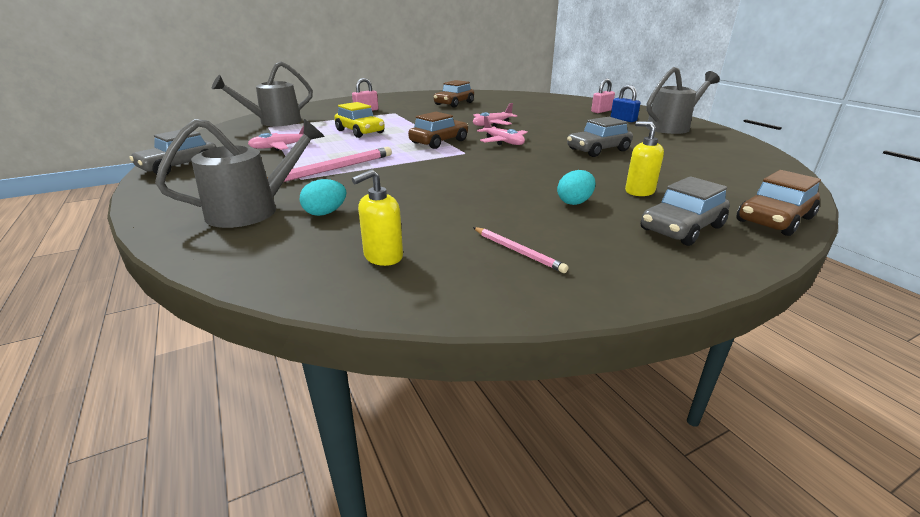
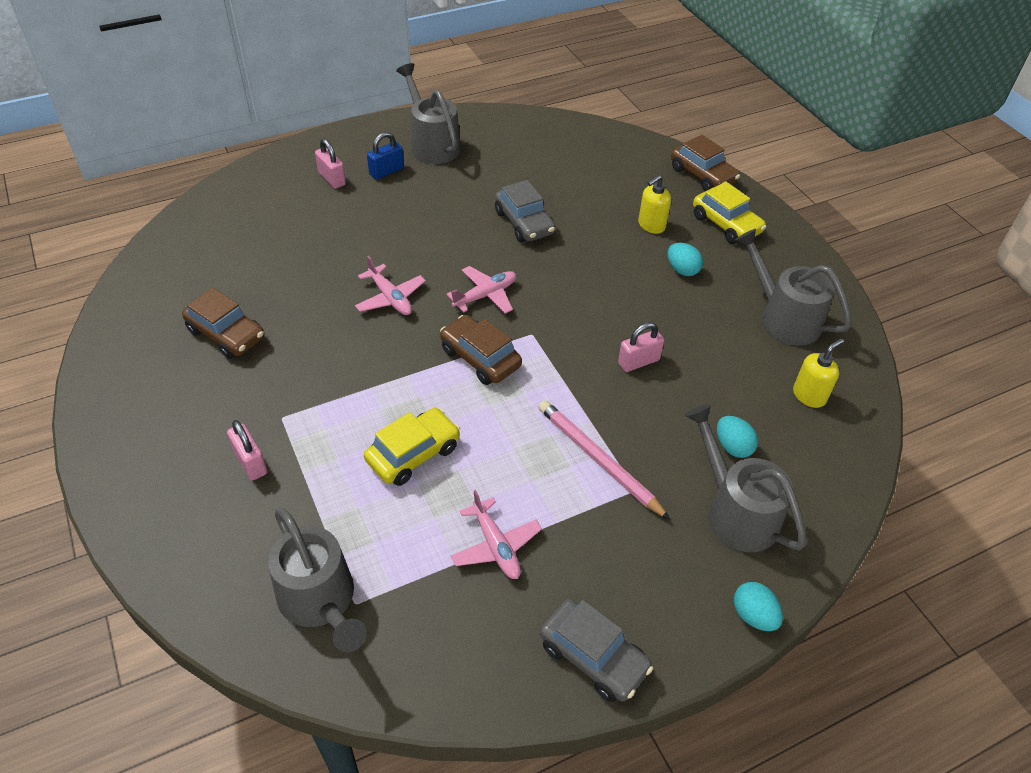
camera: 90 degrees left, 20 degrees up
yellow soap dispenser [352,169,403,266] -> yellow soap dispenser turned 90 degrees counterclockwise [793,339,844,408]
pink pencil [473,227,569,273] -> grey watering can [735,229,852,346]
grey car [641,176,730,246] -> yellow car [693,182,766,244]
none -> pink padlock [618,322,664,372]
none -> turquoise egg [734,582,783,631]

